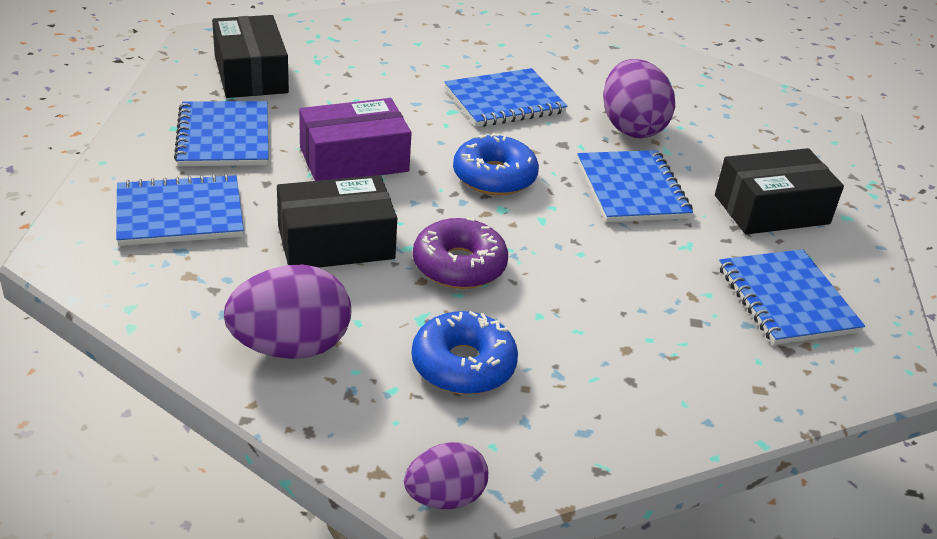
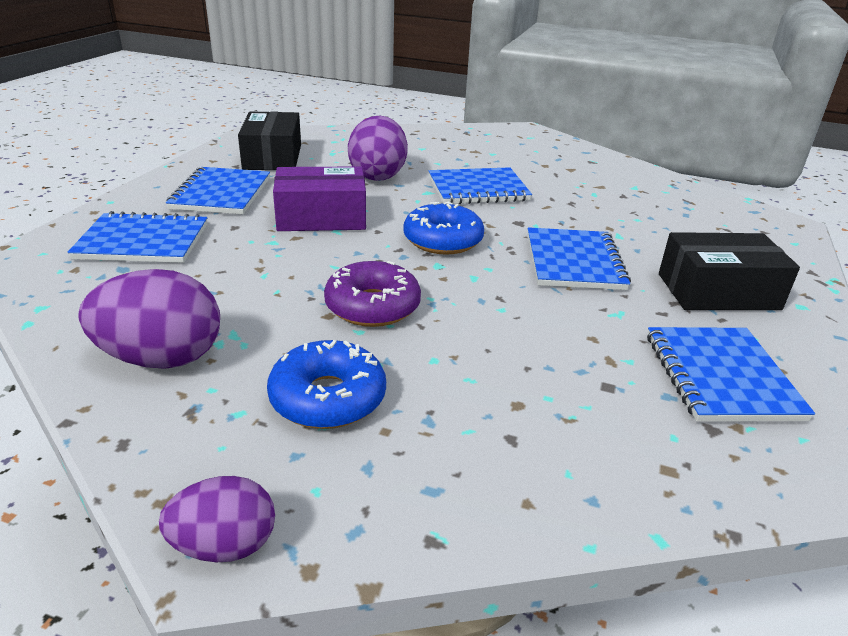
camera: 15 degrees right, 5 degrees down
black box [277,175,397,267] -> none
purple egg [603,59,675,138] -> purple egg moved to [348,116,408,181]

